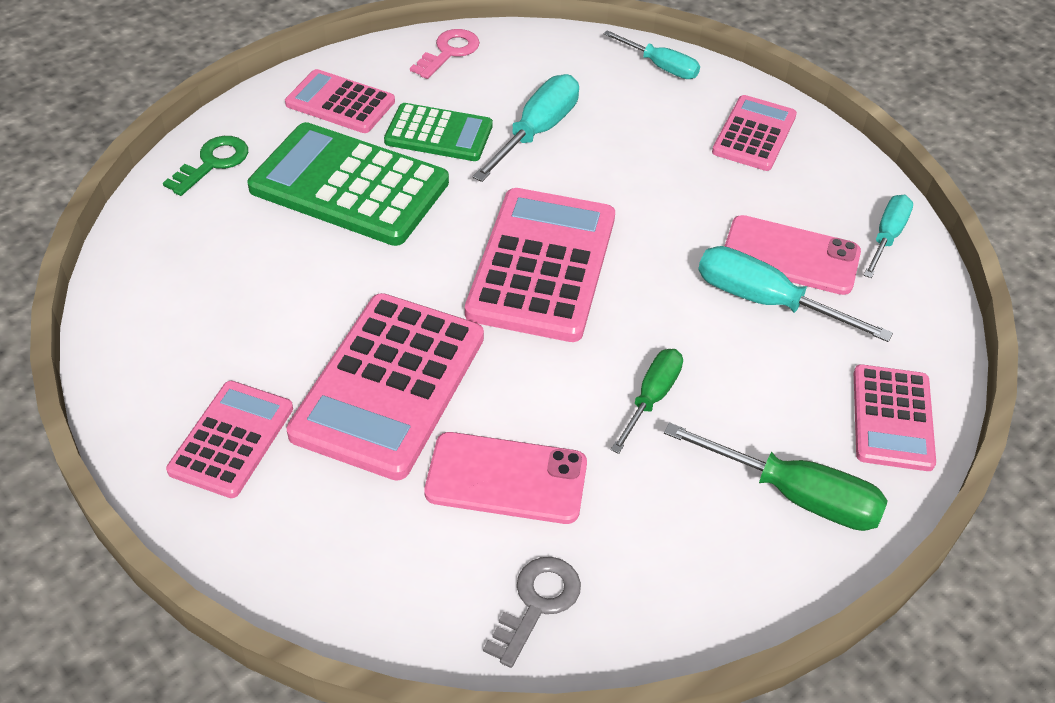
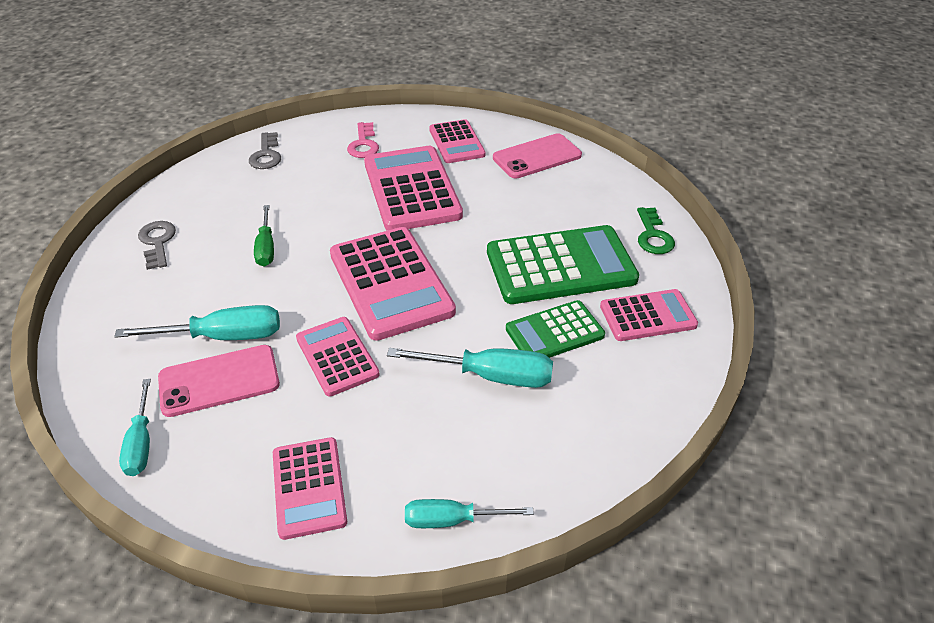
camera: 145 degrees right, 5 degrees down
pink key [410,29,480,79] -> pink key moved to [347,122,379,158]
pink phone [424,432,587,524] -> pink phone moved to [493,133,582,178]
turquoise screwdriver [472,74,579,182] -> turquoise screwdriver turned 75 degrees counterclockwise [387,348,553,388]
green screwdriver [664,422,888,531] -> grey key [138,221,176,270]
pink calculator [854,364,936,471] -> pink calculator moved to [296,317,380,396]

